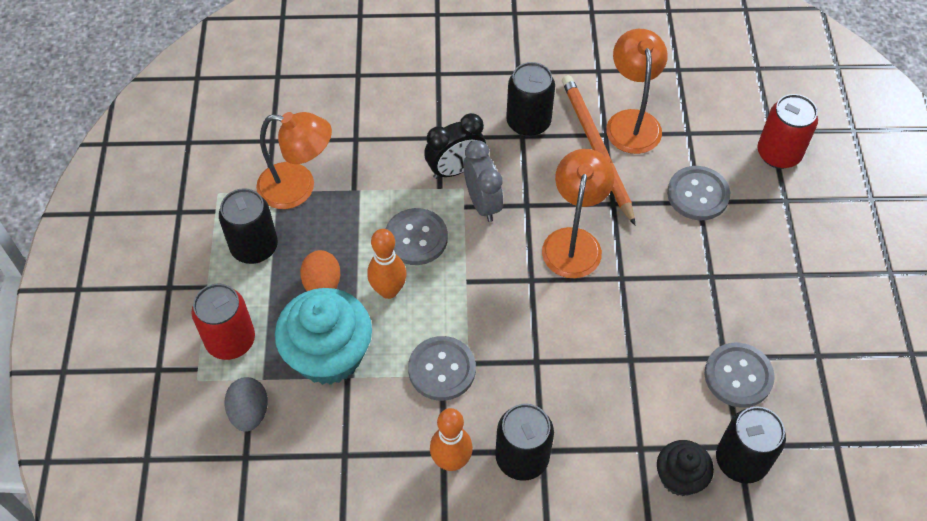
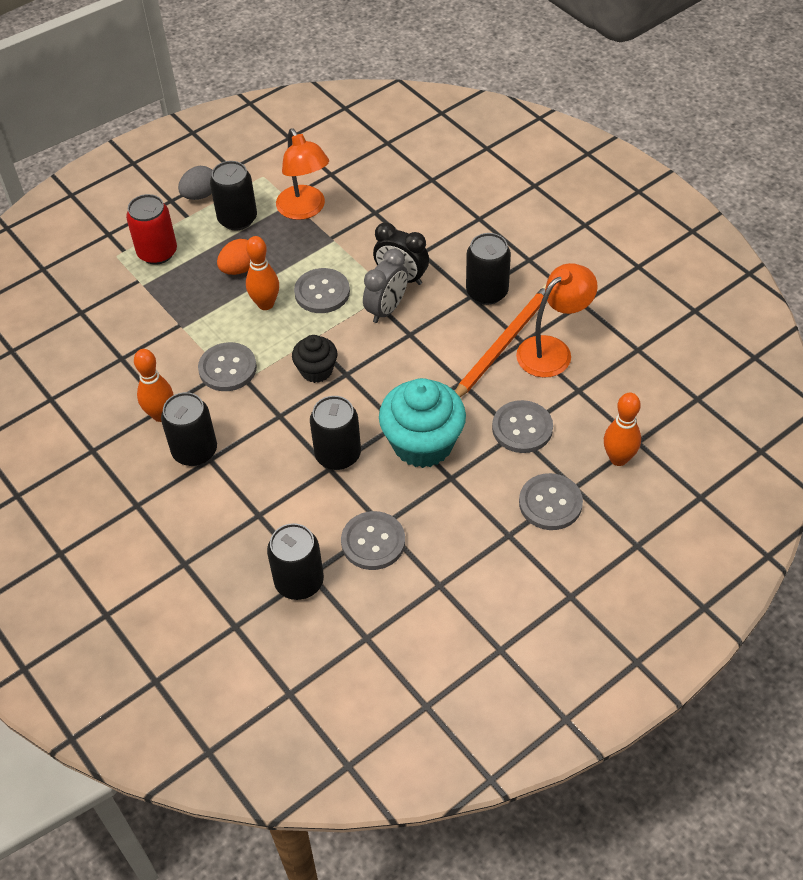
camera: 55 degrees right, 5 degrees down
grey egg [225,377,268,432] -> grey egg moved to [178,166,212,200]
turquoise cupcake [275,288,372,385] -> turquoise cupcake moved to [379,378,466,468]
orange lamp [542,149,614,278] -> none
black cupcake [657,440,714,496] -> black cupcake moved to [292,335,338,383]
red can [757,94,818,169] -> orange bowling pin [604,392,641,466]
none -> black can [310,396,361,470]
none -> grey button [519,473,583,530]

